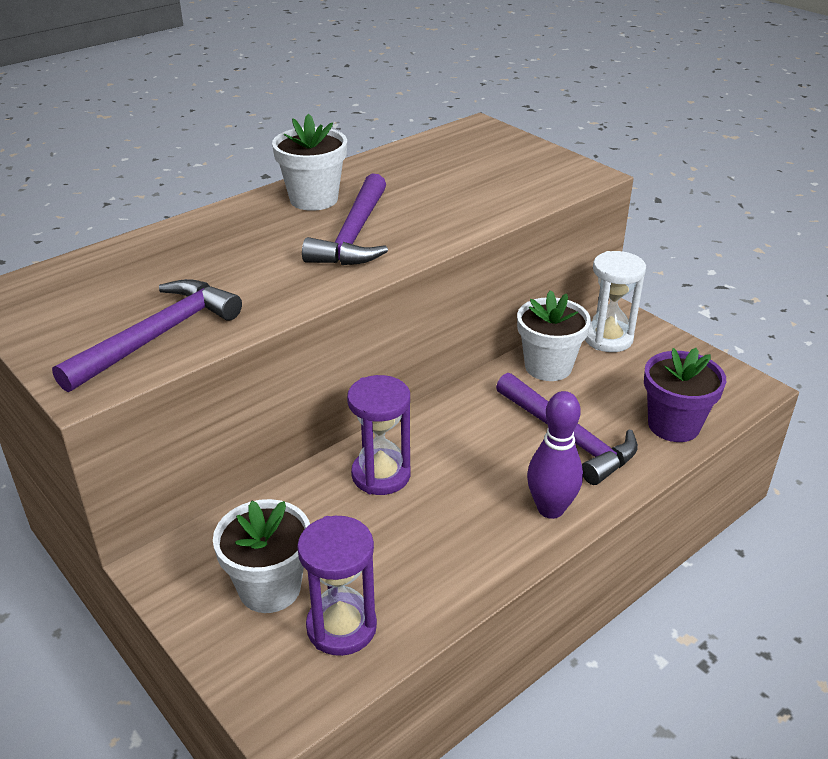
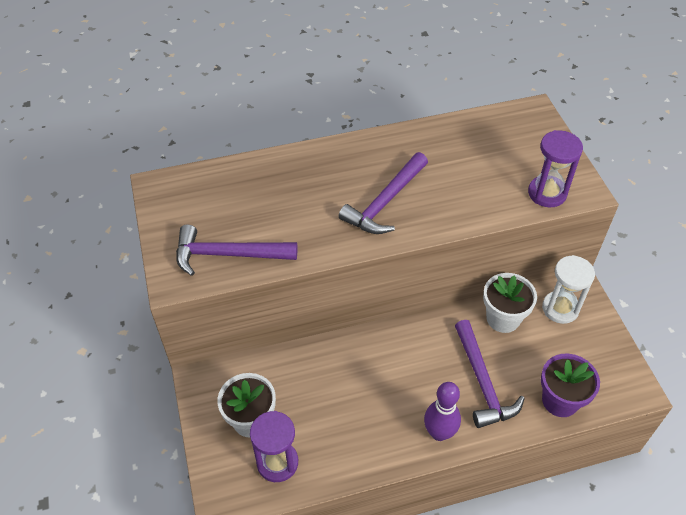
camera: 25 degrees right, 15 degrees up
purple hammer [52,279,242,392] -> purple hammer turned 150 degrees counterclockwise [176,225,297,276]
white flower pot [272,114,347,211] -> none
purple hourglass [347,375,411,495] -> purple hourglass moved to [528,130,583,208]

